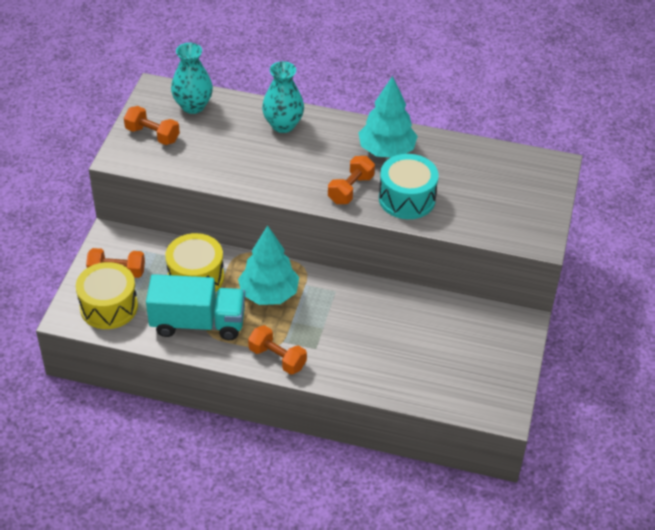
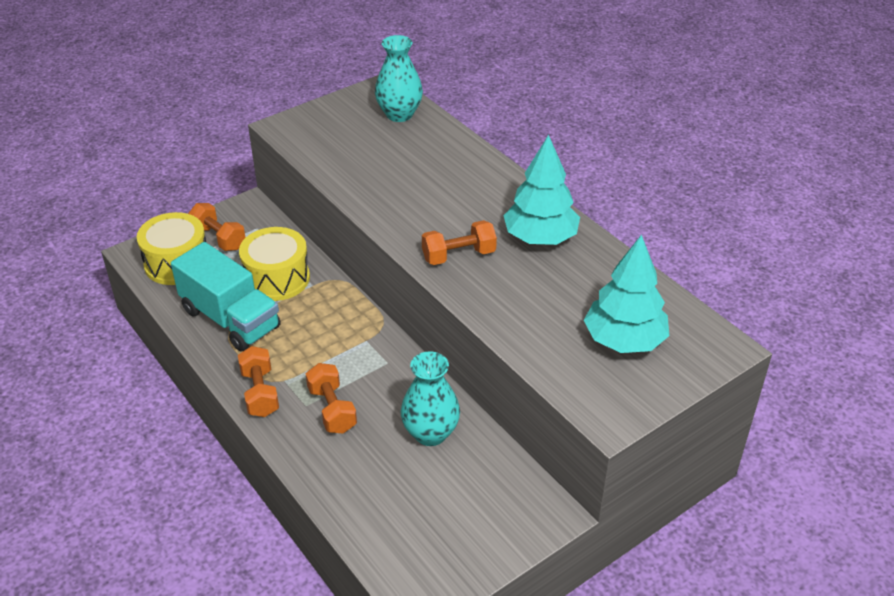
camera: 40 degrees right, 5 degrees down
orange dumbbell [124,106,180,145] -> orange dumbbell moved to [306,363,357,433]
turquoise tree [238,225,299,305] -> turquoise tree moved to [584,235,669,353]
turquoise vase [262,61,304,133] -> turquoise vase moved to [401,351,460,446]
turquoise drum [379,154,439,219] -> none

